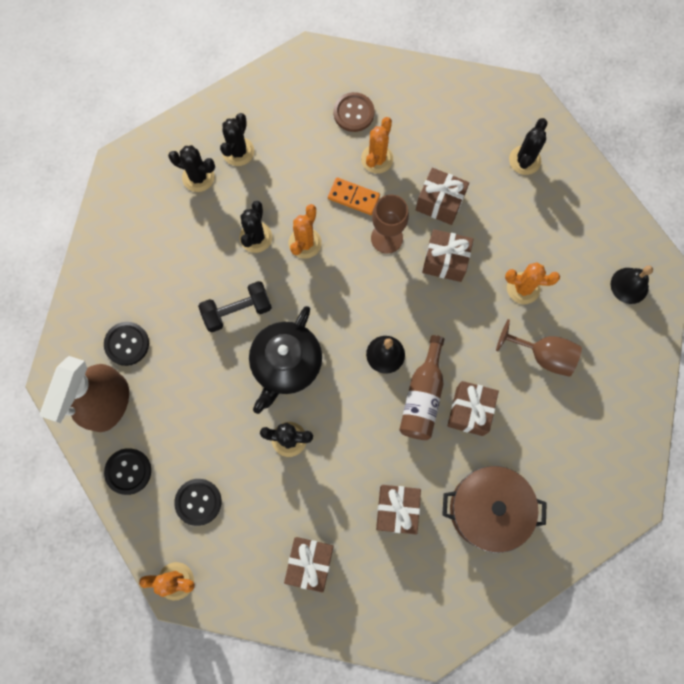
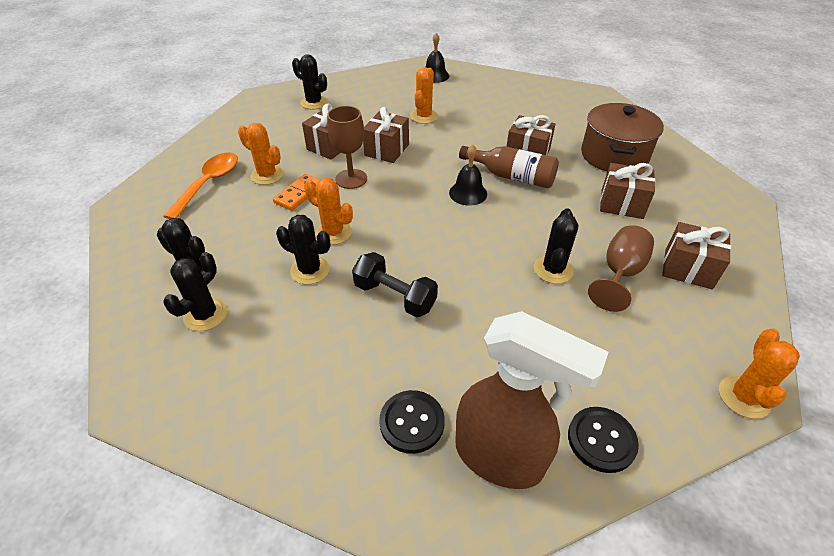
camera: 80 degrees left, 30 degrees down
black button [174,479,221,526] -> none
black dumbbell [198,281,272,332] -> black dumbbell turned 45 degrees counterclockwise [352,252,438,318]
black teapot [249,306,322,414] -> none
brown button [334,92,375,132] -> orange spoon [163,152,238,219]
brown goblet [496,319,582,377] -> brown goblet moved to [588,225,654,312]

